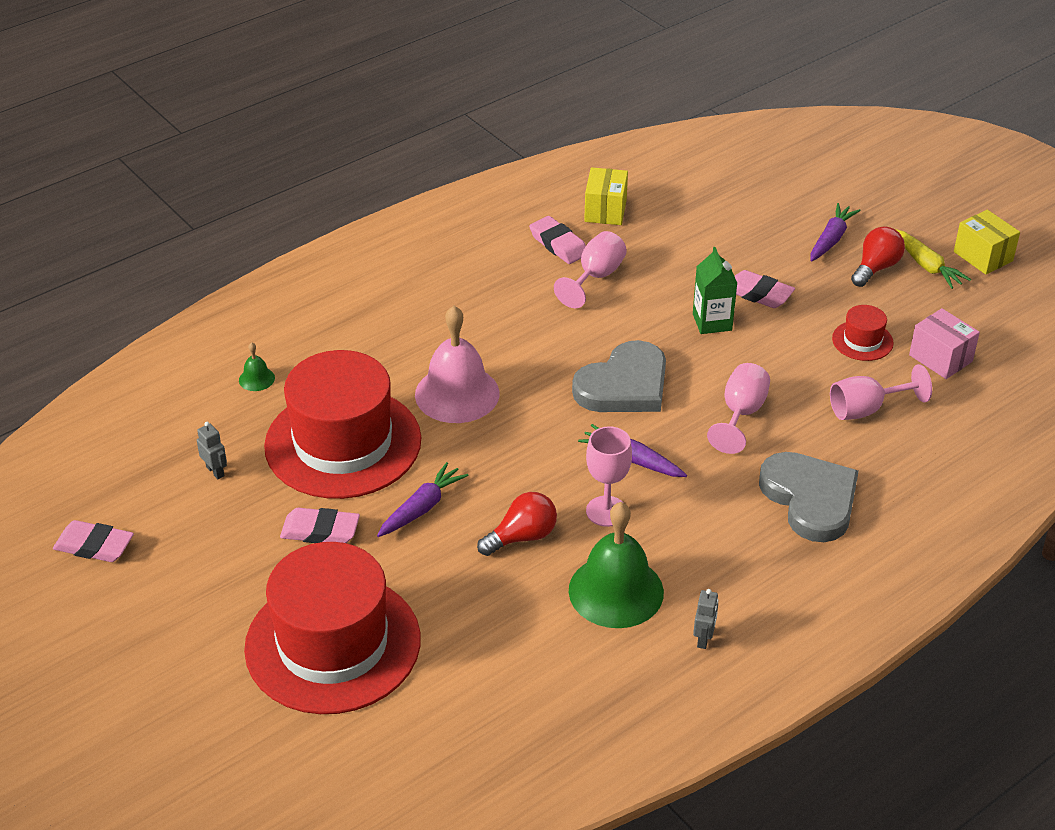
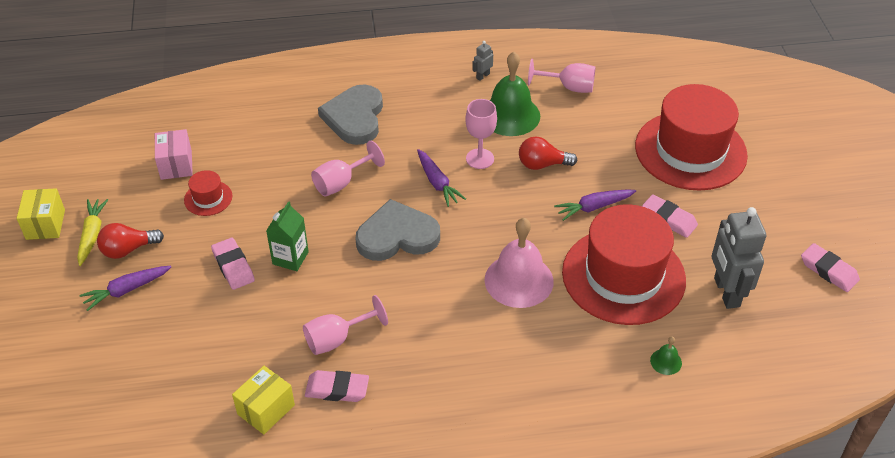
camera: 150 degrees left, 5 degrees up
grey robot [197,422,227,479] -> grey robot [712,207,766,309], size x2.30
pink eraser [529,216,586,264] -> pink eraser turned 75 degrees counterclockwise [305,370,369,402]
pink goblet [830,364,932,420] -> pink goblet moved to [528,59,596,93]

